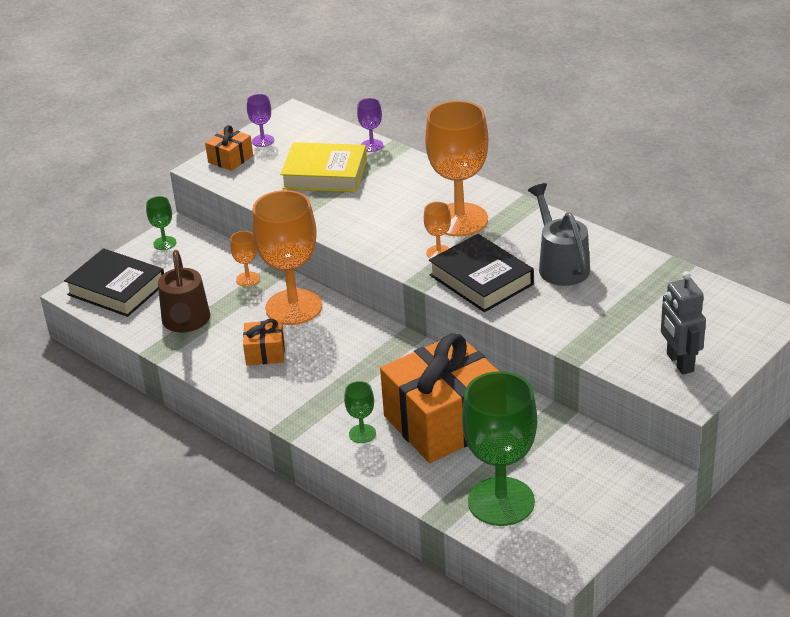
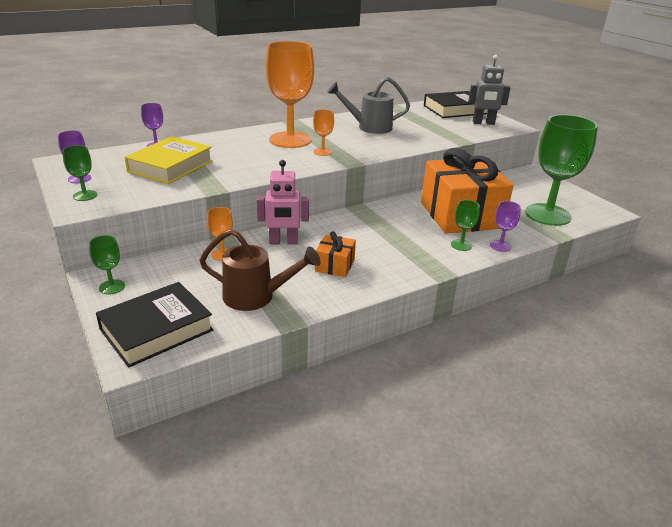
camera: 75 degrees left, 5 degrees down
orange gift [205,125,253,171] -> green goblet [62,145,97,201]
orange goblet [252,190,322,325] -> pink robot [257,160,309,245]
black book [429,234,534,312] -> black book moved to [424,91,487,118]
none -> purple goblet [490,201,521,252]

